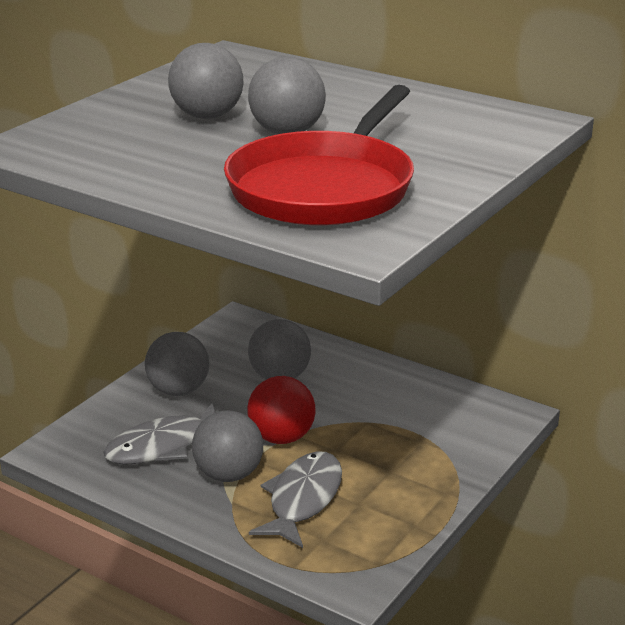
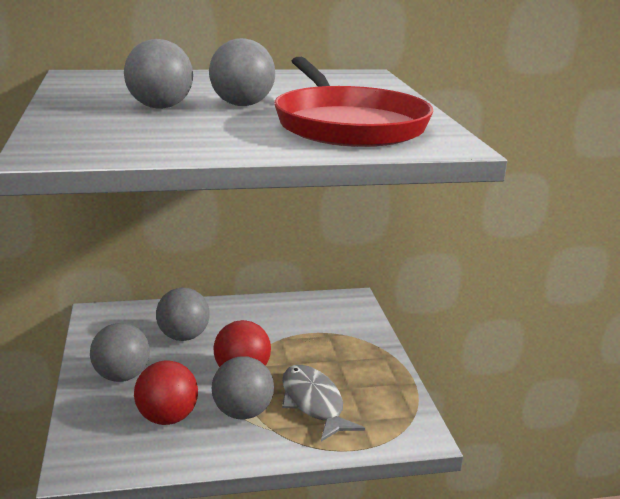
camera: 45 degrees left, 5 degrees down
grey fish [103,403,216,465] -> red ball [134,360,198,425]

